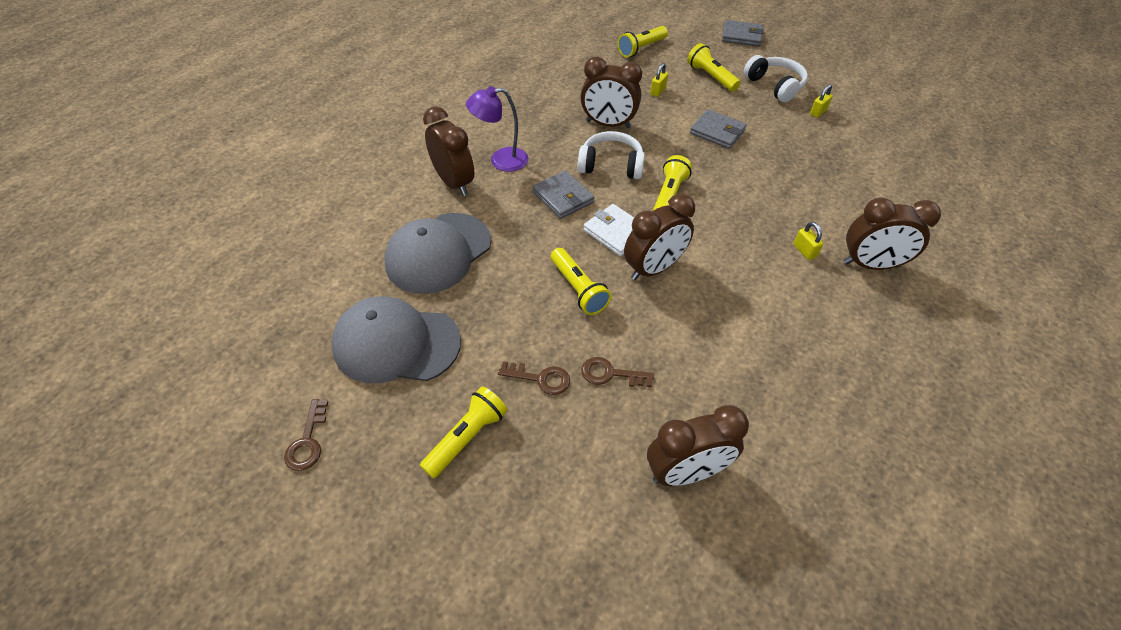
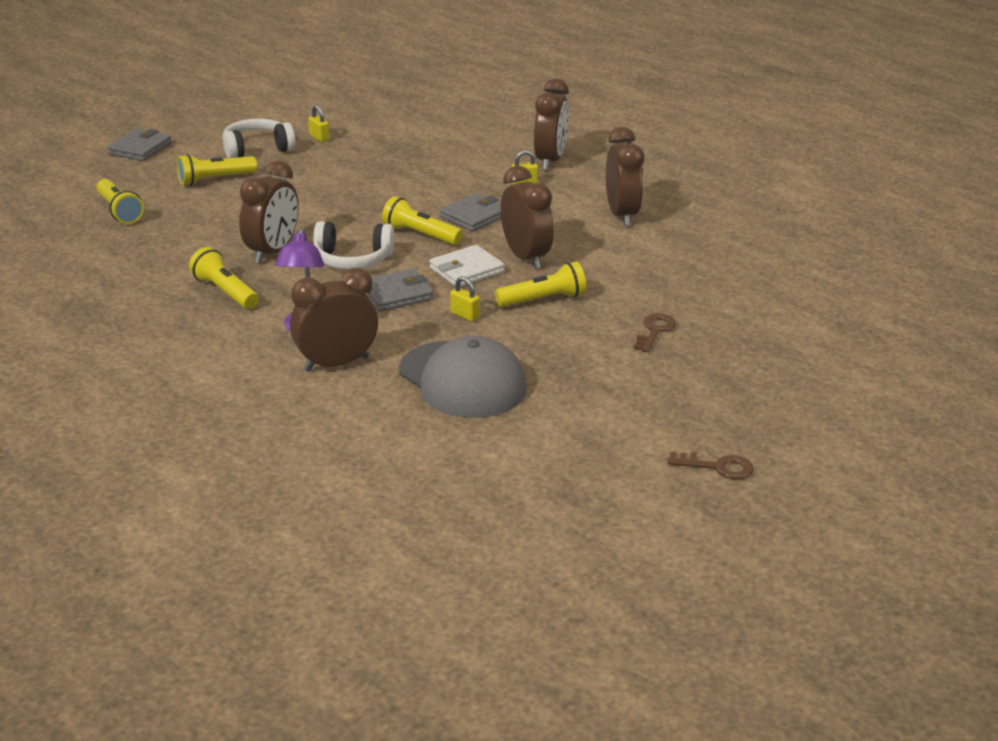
camera: 80 degrees left, 20 degrees down
grey cap [331,296,461,383] -> none
yellow flashlight [420,386,508,479] -> yellow flashlight moved to [189,247,259,309]
white headphones [578,131,645,179] -> white headphones turned 105 degrees counterclockwise [313,221,394,269]
brown key [581,357,654,387] -> none
brown clock [647,405,749,486] -> brown clock moved to [606,127,644,226]
yellow padlock [650,63,668,97] -> yellow padlock moved to [450,276,480,322]
grey wallet [690,109,747,149] -> grey wallet moved to [440,193,501,232]

